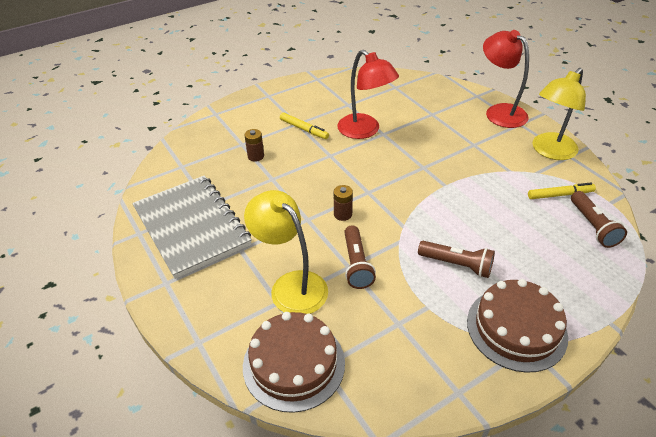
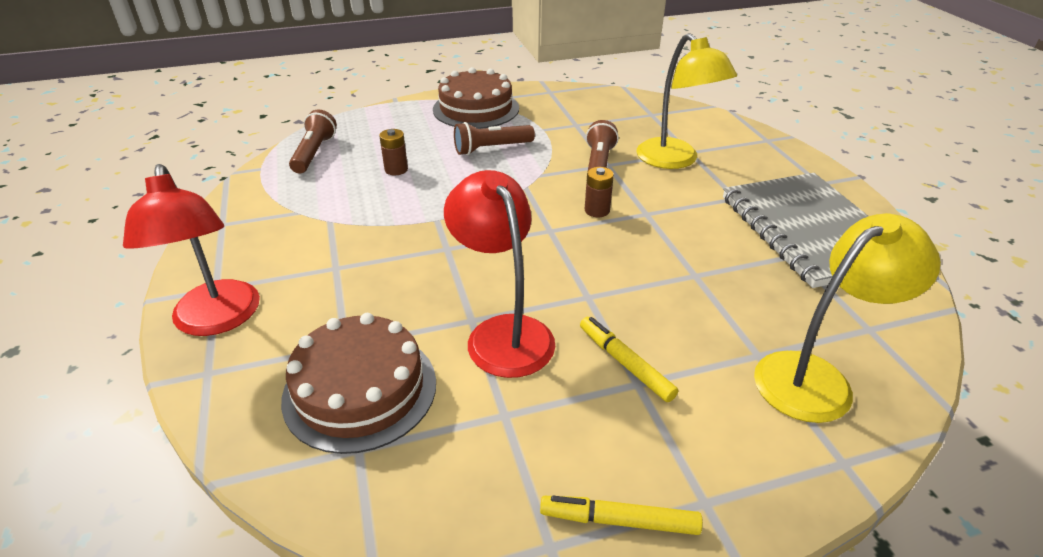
camera: 165 degrees left, 5 degrees down
brown cake [243,312,345,413] -> brown cake moved to [281,313,436,454]
brown battery [245,129,264,162] -> brown battery moved to [379,129,408,175]
brown flashlight [418,241,495,278] -> brown flashlight turned 60 degrees counterclockwise [454,122,535,155]
yellow marker [528,183,596,199] -> yellow marker moved to [540,496,703,535]
yellow lamp [532,68,586,160] -> yellow lamp moved to [754,213,941,423]

